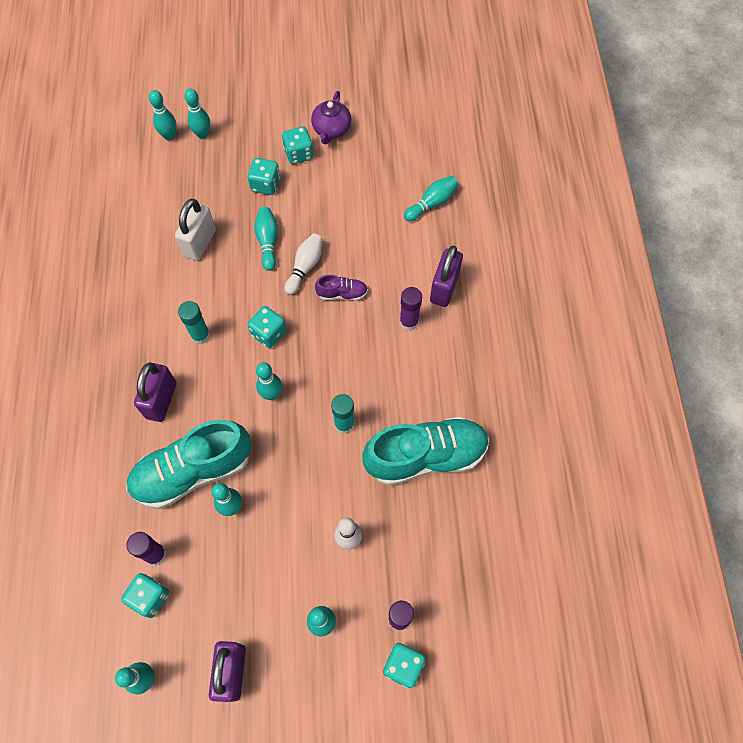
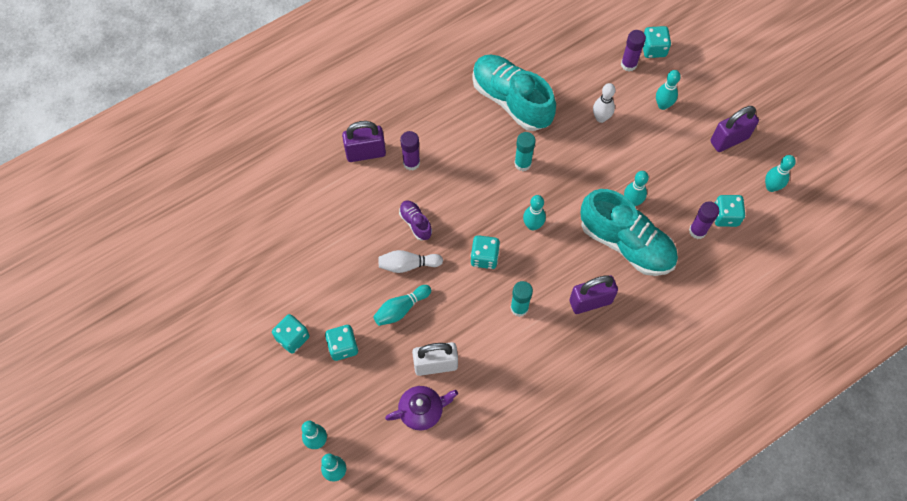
camera: 120 degrees left, 0 degrees up
purple teapot [311,91,352,144] -> purple teapot moved to [385,386,458,430]
turquoise bowling pin [404,176,458,221] -> none

